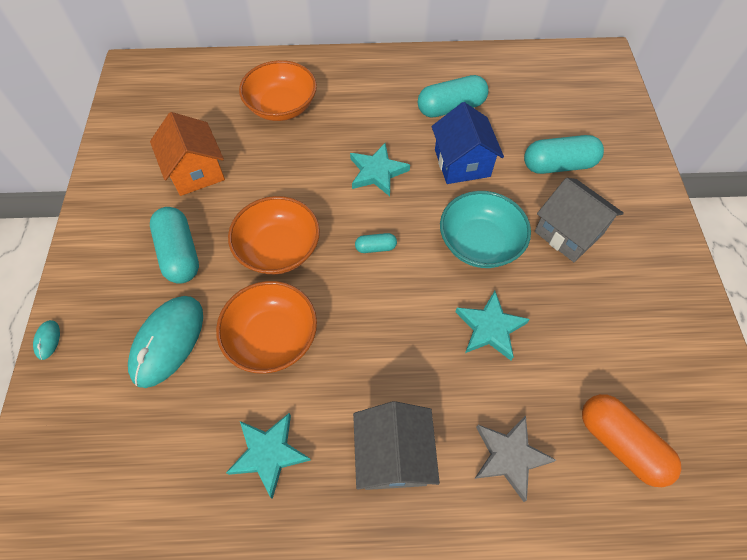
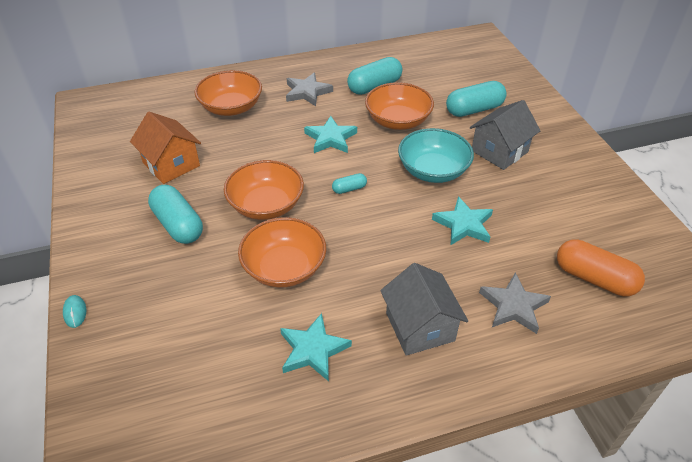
camera: 15 degrees left, 15 degrees down
turquoise mouse [128,296,203,388] -> none
blue house [432,102,504,184] -> orange bowl [365,82,434,130]
grey house [535,178,624,262] -> grey house turned 75 degrees counterclockwise [470,100,541,170]
none -> grey star [286,72,333,106]

